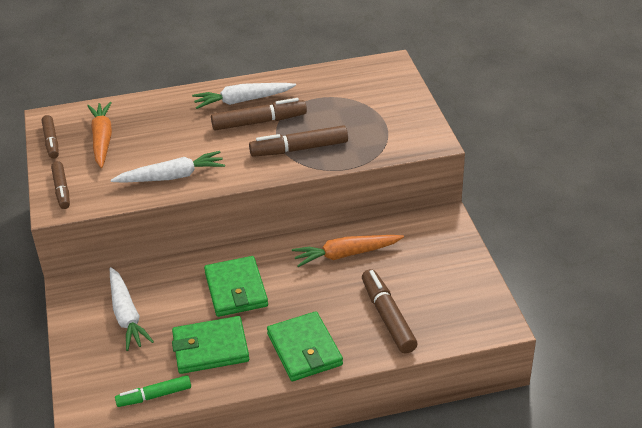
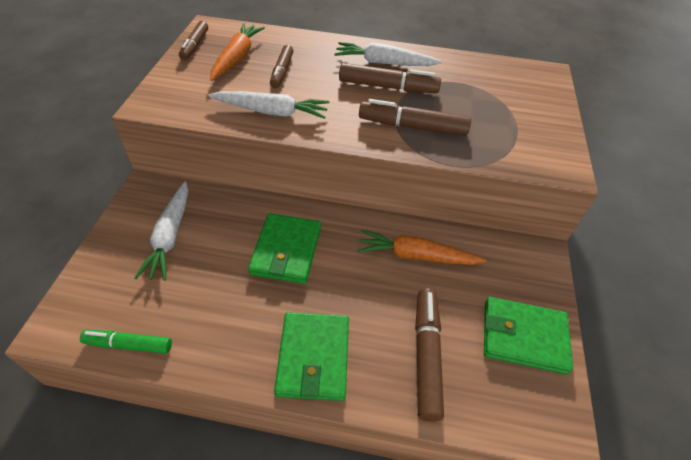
camera: 20 degrees right, 10 degrees up
brown marker [51,161,70,209] -> brown marker moved to [270,45,293,88]
green wallet [172,316,249,374] -> green wallet moved to [484,297,573,374]

